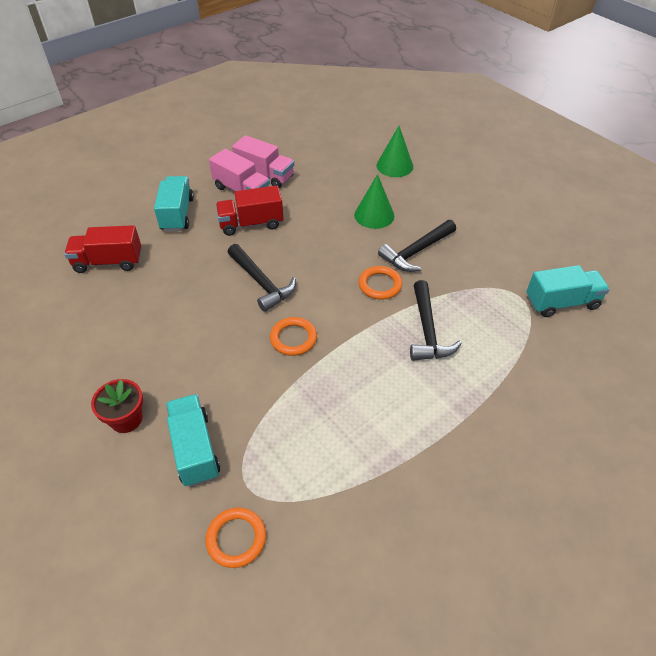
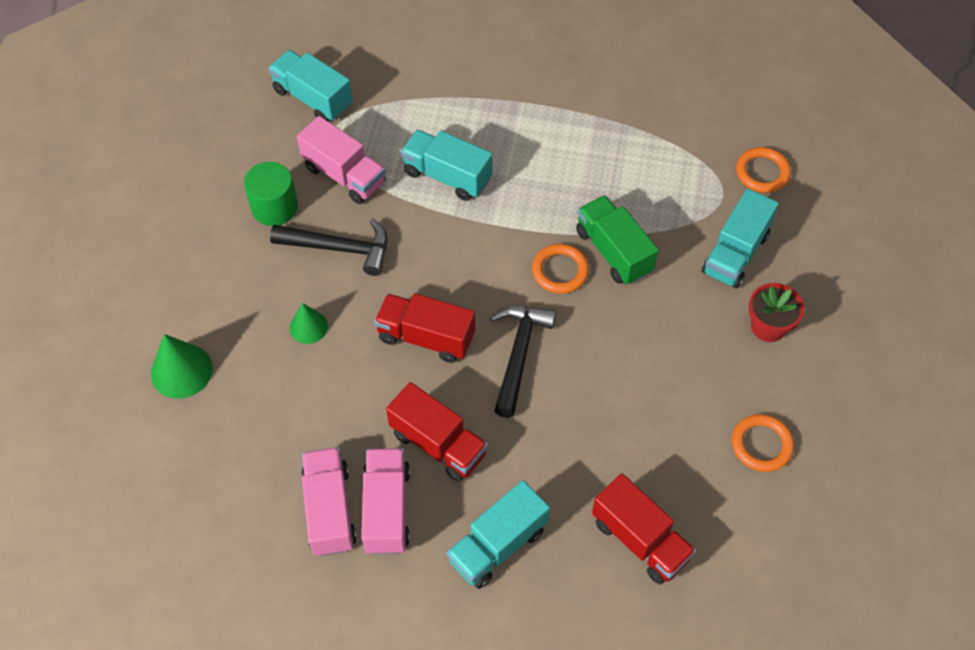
camera: 130 degrees left, 10 degrees up
green cone [354,174,394,229] -> green cone [290,303,328,344], size x0.64
orange ring [359,266,402,300] -> orange ring moved to [732,414,794,472]
black hammer [410,280,462,361] -> turquoise truck [401,130,493,201]
none -> green cylinder [244,162,298,226]
none -> pink truck [297,116,386,204]
none -> red truck [374,293,475,363]
none -> green truck [576,195,659,285]

